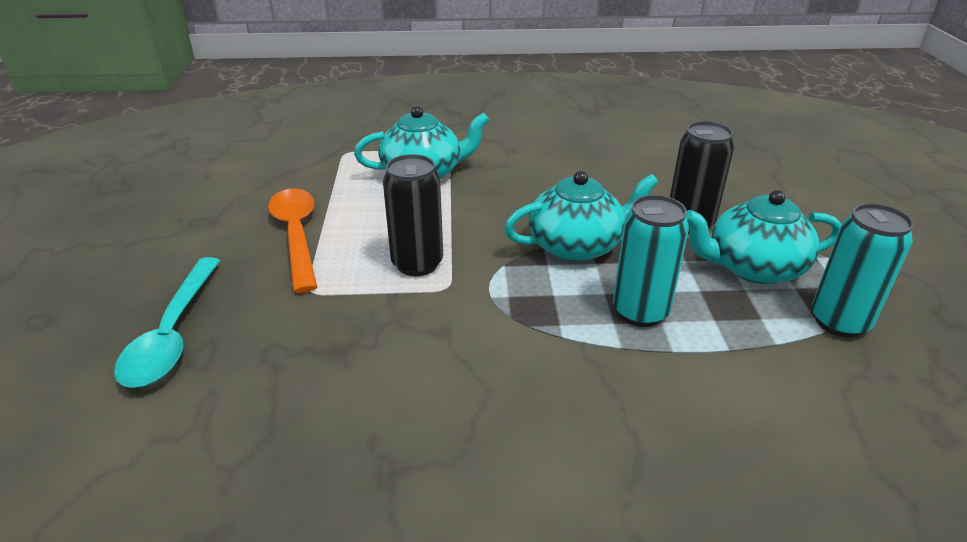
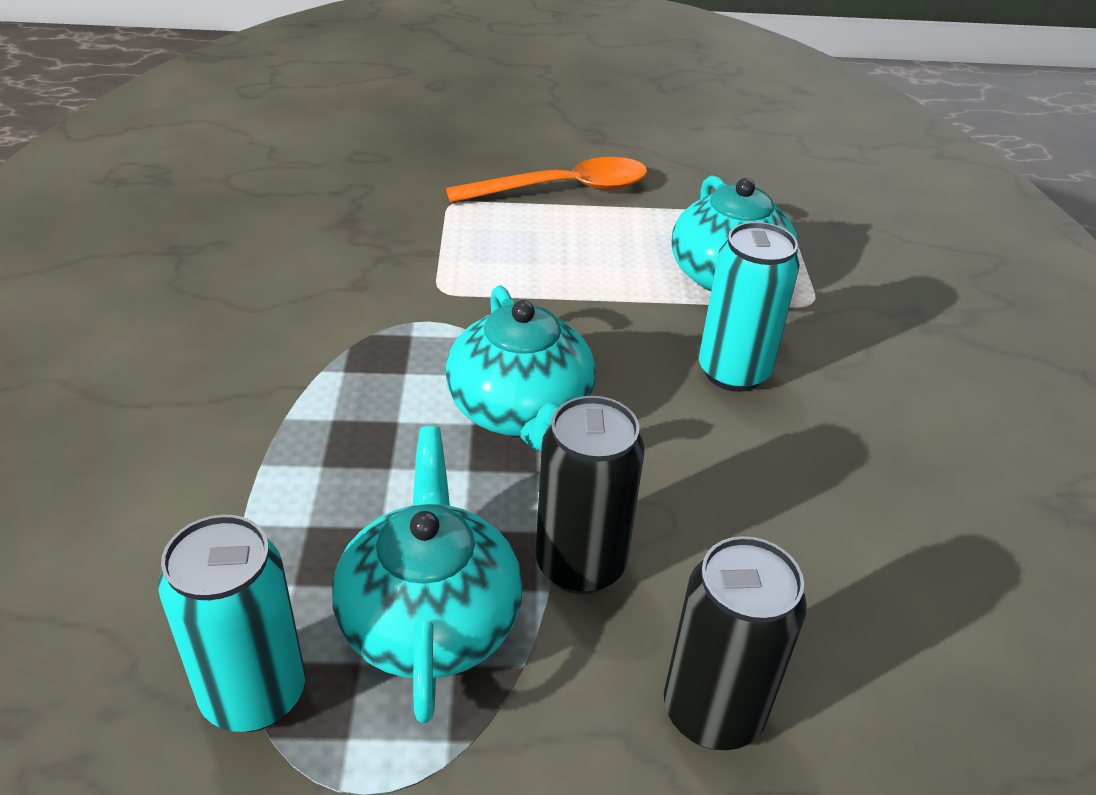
camera: 90 degrees right, 5 degrees up
turquoise spoon [114,257,220,388] -> none
black can [383,154,443,276] -> black can moved to [664,536,807,750]
turquoise can [613,195,689,327] -> turquoise can moved to [699,222,800,392]

